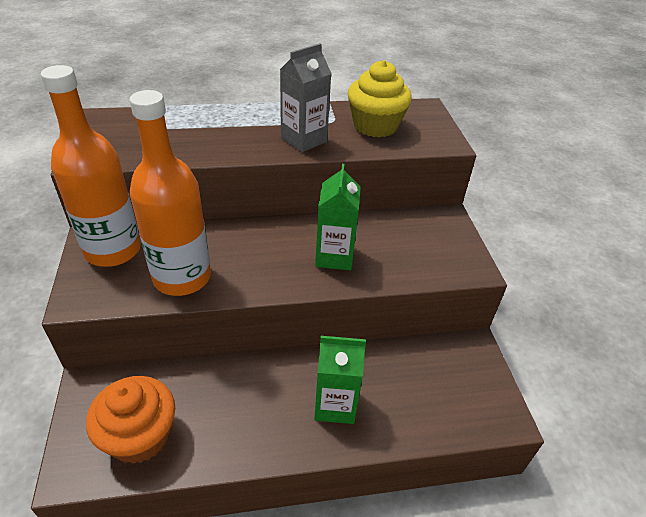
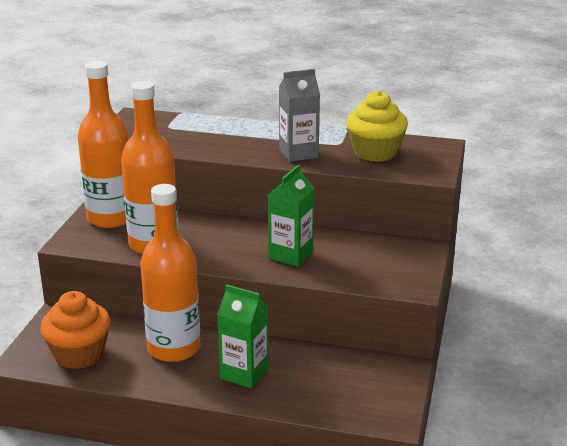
camera: 25 degrees right, 15 degrees down
none -> orange bottle [140,184,200,362]

